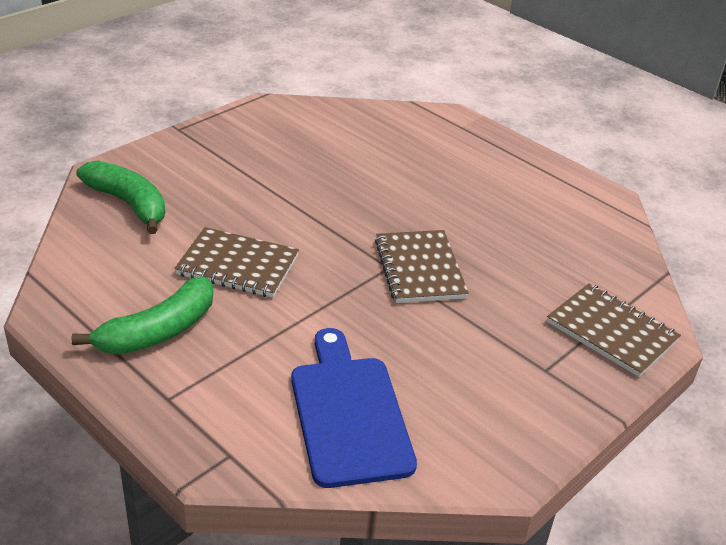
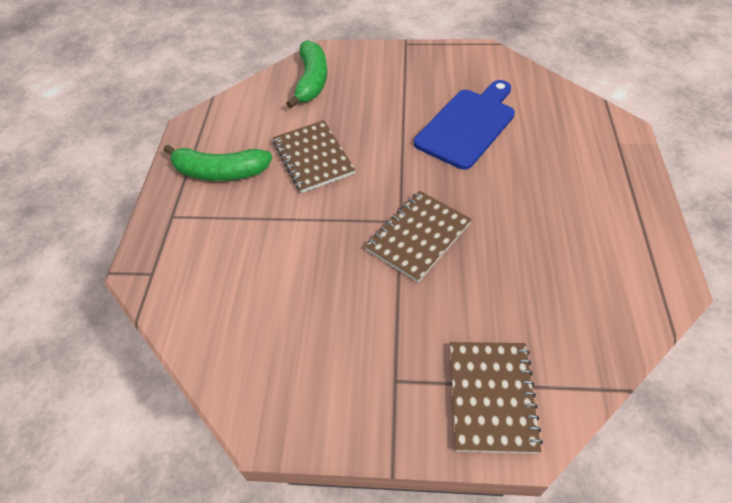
camera: 55 degrees right, 15 degrees up
blue cutting board [291,328,417,488] -> blue cutting board moved to [414,80,515,170]

